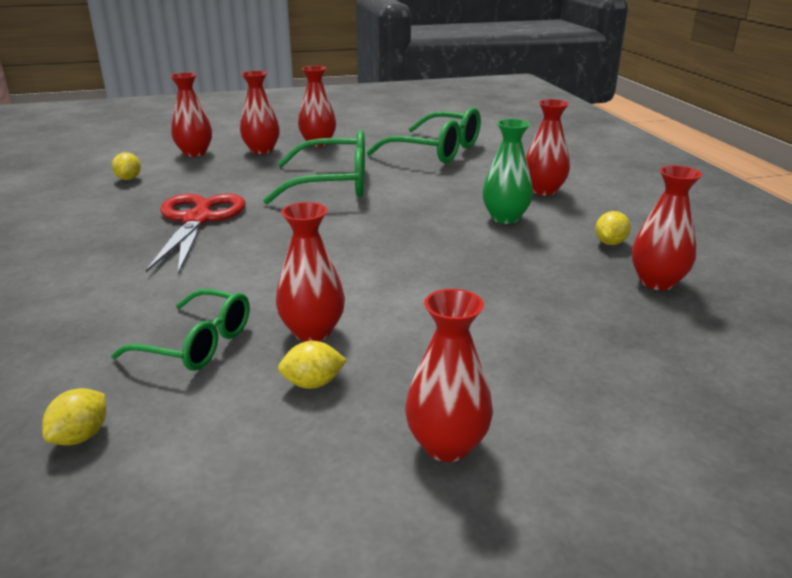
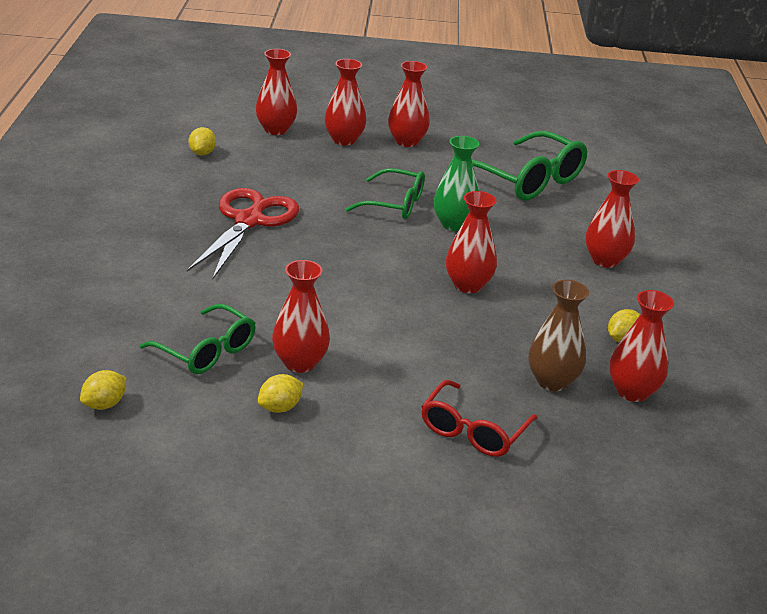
camera: 15 degrees right, 5 degrees up
green glasses [263,130,365,204] -> green glasses [346,168,425,219], size x0.64
yellow lemon [278,341,347,389] -> yellow lemon turned 45 degrees counterclockwise [258,374,303,413]
red vase [405,289,493,462] -> red vase moved to [446,191,497,293]
green vase [483,119,533,224] -> green vase moved to [433,136,479,231]
none -> red glasses [421,380,538,457]
none -> brown vase [529,280,589,391]

